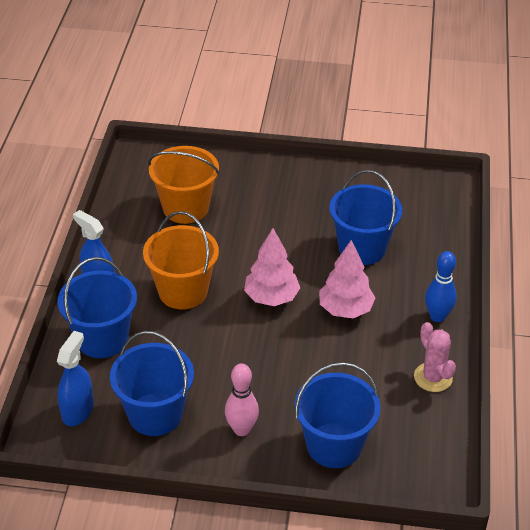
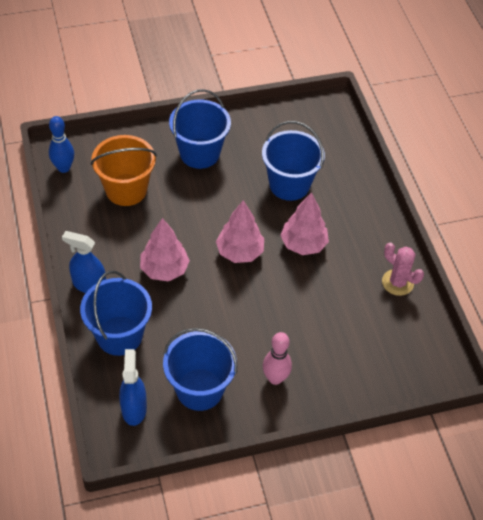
camera: 25 degrees left, 10 degrees up
orange bucket [143,211,219,309] -> pink tree [140,218,190,282]
blue bucket [295,362,381,468] -> blue bucket moved to [169,89,231,169]
blue bowling pin [425,251,457,322] -> blue bowling pin moved to [49,116,74,173]

